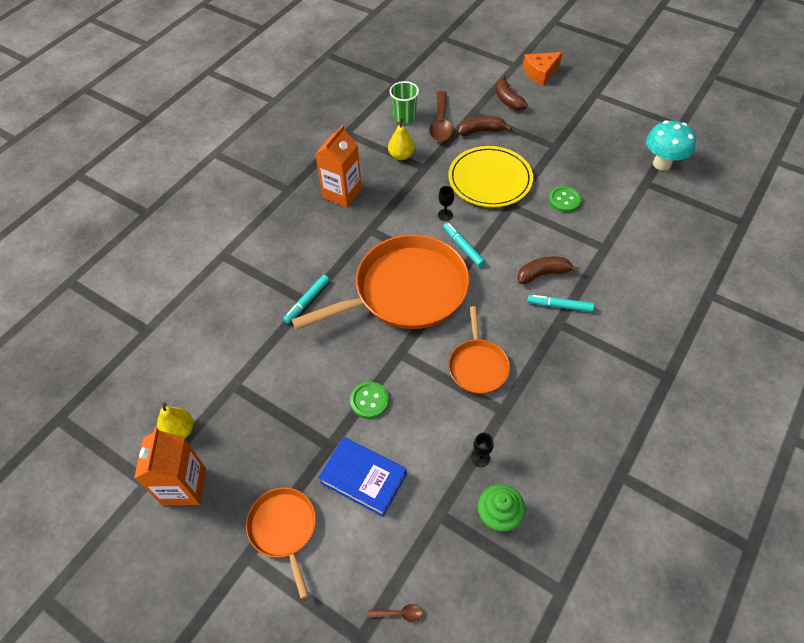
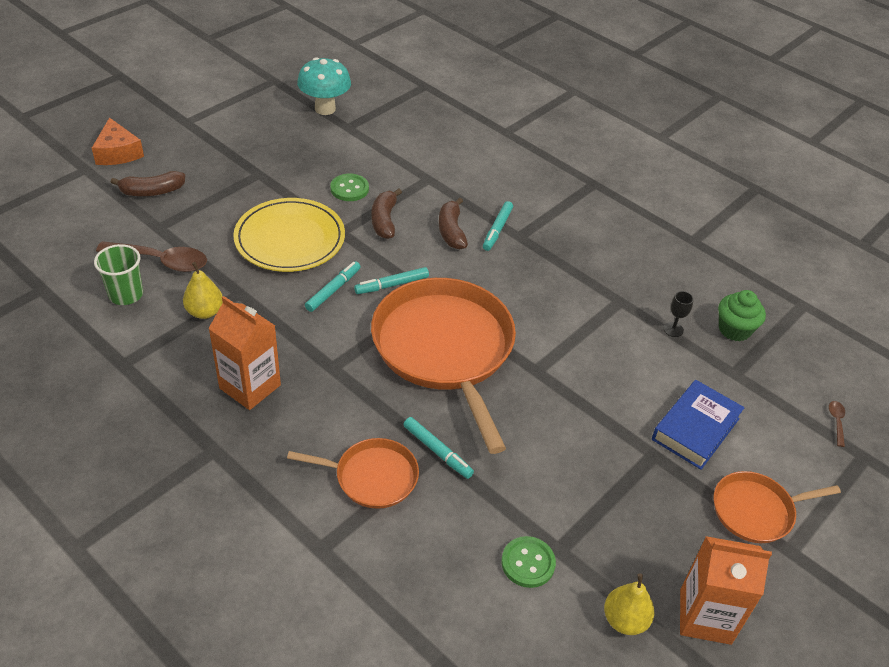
camera: 85 degrees left, 10 degrees down
green button [350,382,389,419] -> green button moved to [501,536,556,588]
black goblet [438,186,454,221] -> turquoise marker [305,262,361,312]
orange pan [448,306,510,394] -> orange pan moved to [287,438,419,509]
brown banana [458,116,512,136] -> brown banana moved to [372,188,402,239]

